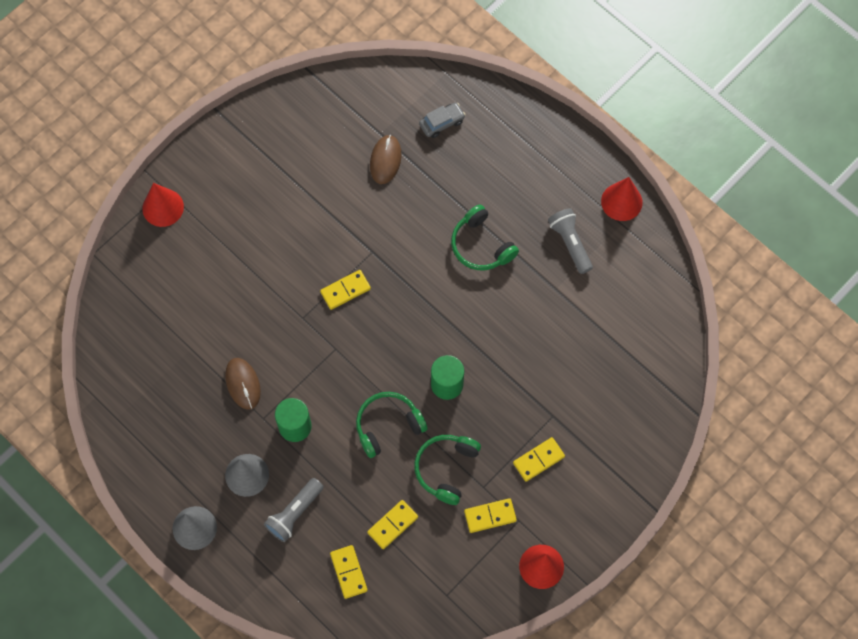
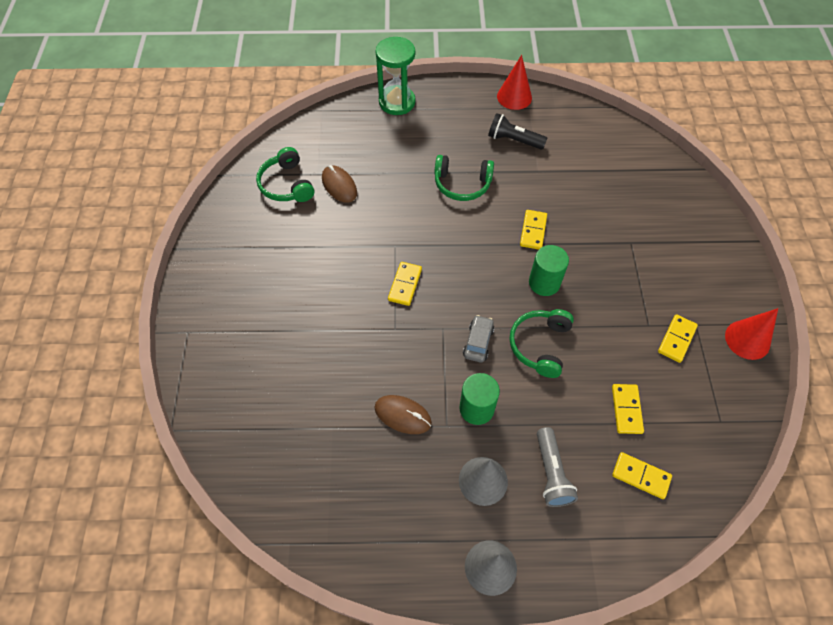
camera: 45 degrees left, 10 degrees down
red cone [142,183,184,227] -> none
green headphones [414,435,481,505] -> green headphones moved to [256,147,314,202]
grey car [419,103,466,138] -> grey car moved to [463,315,494,363]
yellow domino [513,437,565,481] -> yellow domino moved to [520,210,547,250]
grey flashlight [548,208,593,274] -> black flashlight [488,113,547,150]
none -> green hourglass [375,37,415,115]

